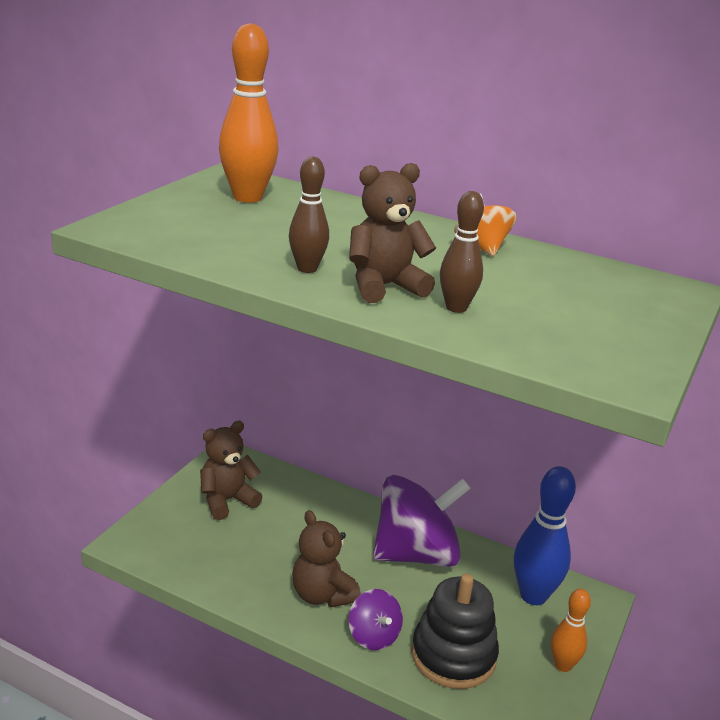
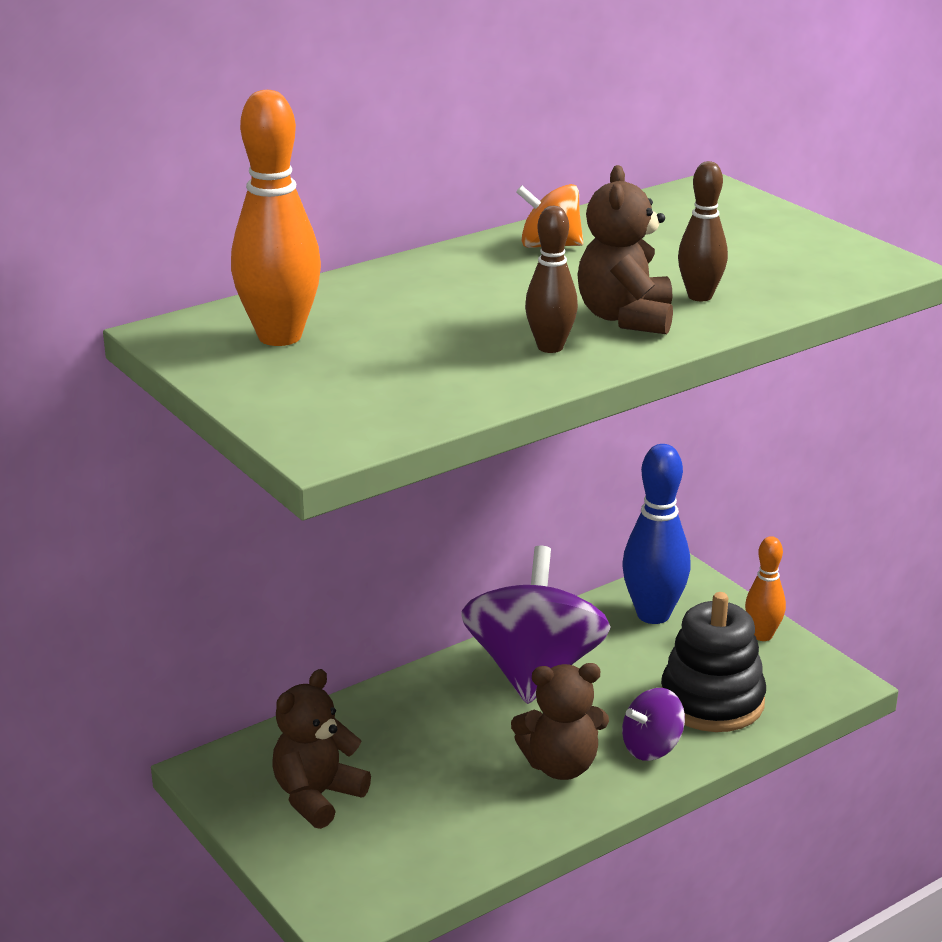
camera: 60 degrees left, 0 degrees up
brown teddy bear [200,421,262,520] -> brown teddy bear turned 45 degrees clockwise [272,669,371,829]
purple spinning top [349,589,403,650] -> purple spinning top turned 150 degrees clockwise [622,688,685,761]

